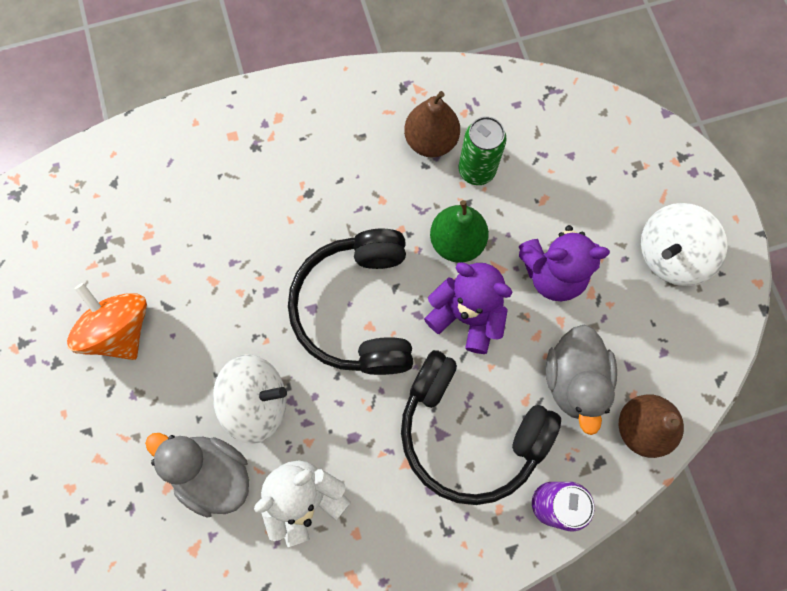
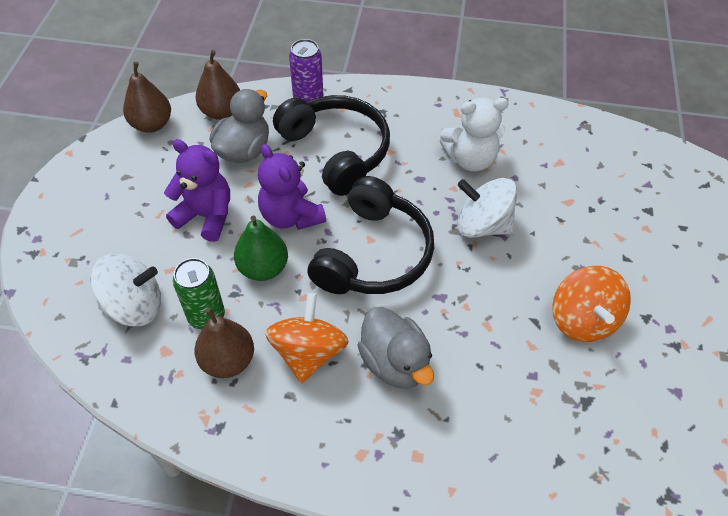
camera: 155 degrees left, 20 degrees down
grey duck [145,433,249,518] -> grey duck moved to [357,307,434,389]
white spinning top [641,203,728,286] -> white spinning top moved to [90,253,161,326]
none -> brown pear [123,62,171,133]
none -> orange spinning top [265,293,348,383]

